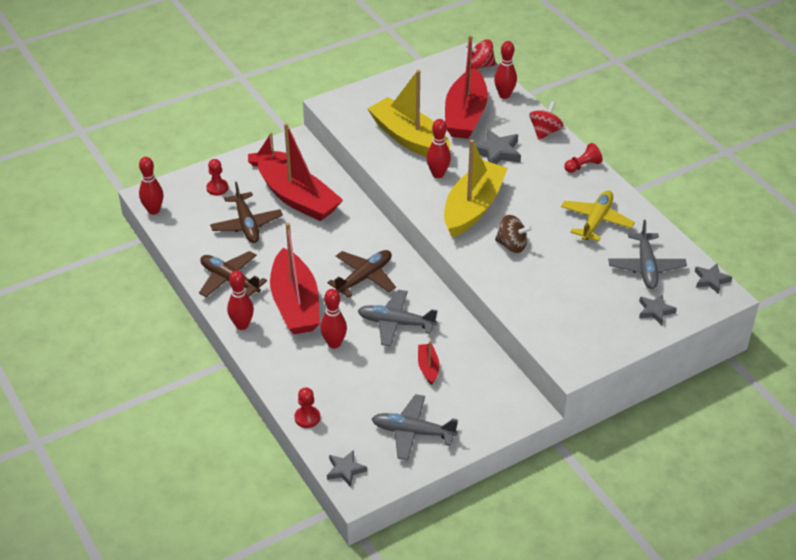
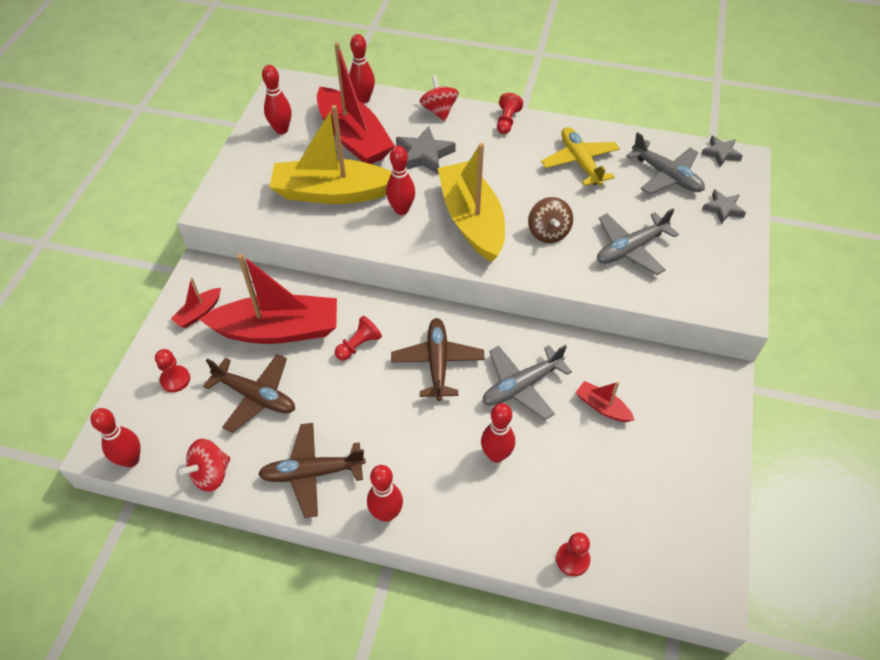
camera: 45 degrees left, 10 degrees up
red boat [270,223,320,334] -> none
grey star [327,450,367,487] -> none
grey plane [372,394,458,460] -> grey plane moved to [597,208,679,275]
red spinning top [465,39,496,70] -> red spinning top moved to [179,439,230,492]
brown spinning top [495,215,532,253] -> brown spinning top turned 105 degrees clockwise [528,197,573,243]
none -> red bowling pin [262,65,291,134]
none -> red pawn [335,316,382,361]

